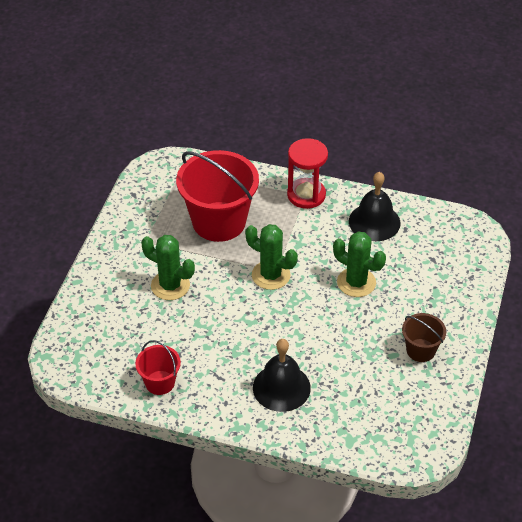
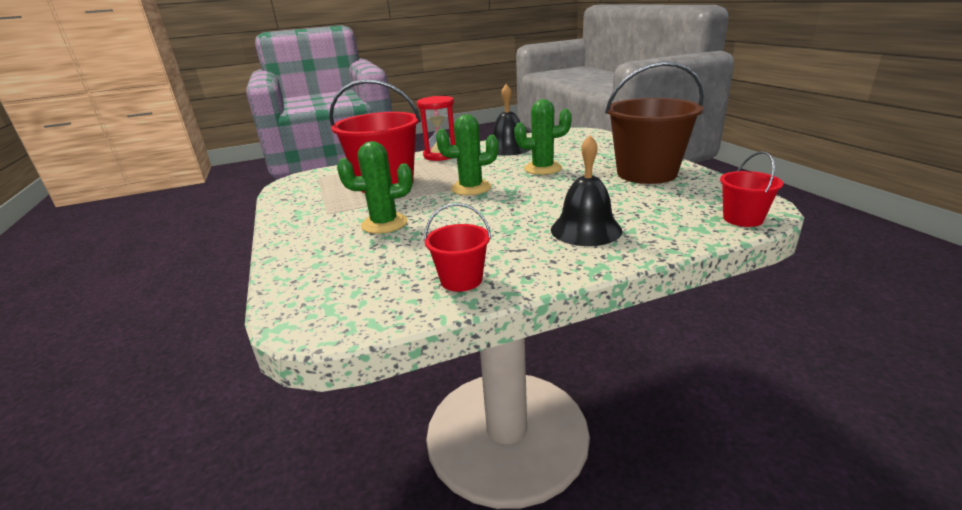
camera: 35 degrees left, 20 degrees down
brown bucket [402,313,446,362] -> brown bucket [605,61,704,184], size x2.01
none -> red bucket [720,151,783,227]

